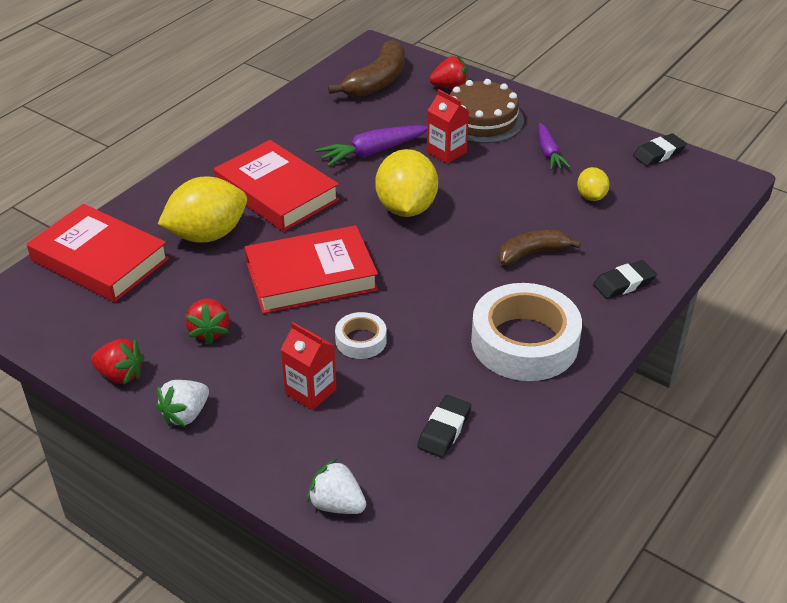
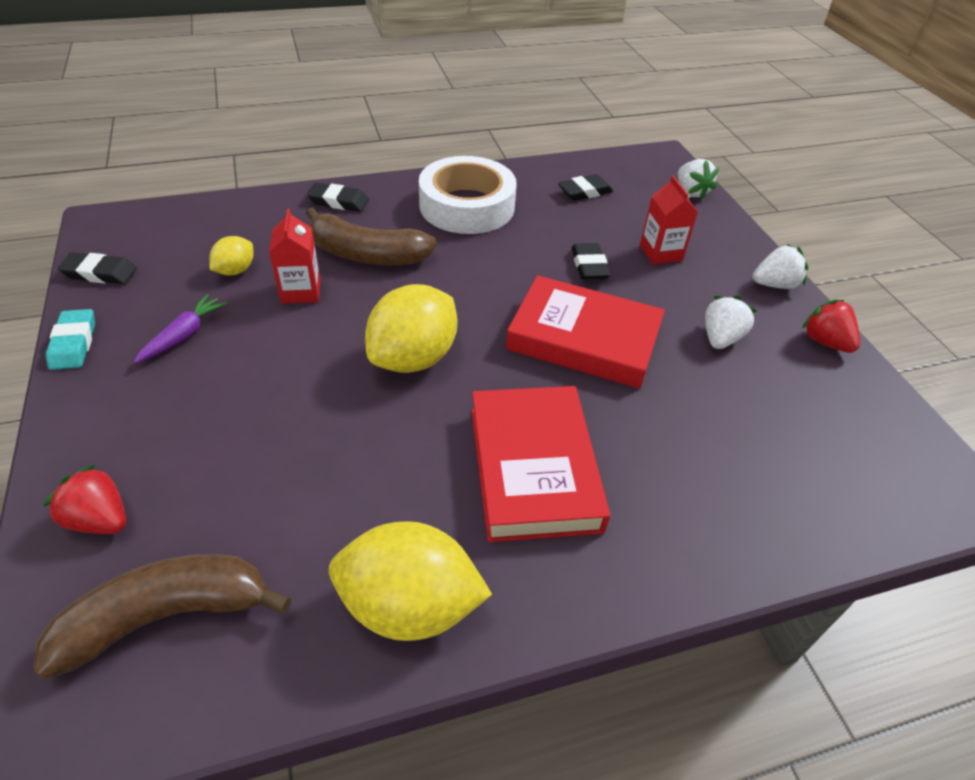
camera: 145 degrees left, 5 degrees up
red book [27,204,169,302] -> none
yellow lemon [158,176,247,243] -> yellow lemon moved to [329,521,492,641]
red strawberry [185,298,229,344] -> white strawberry [705,296,757,349]
purple carrot [316,125,427,167] -> none
white tape [335,312,387,359] -> black eraser [572,243,610,279]
red carton [427,89,469,164] -> red carton moved to [269,208,320,304]
brown cake [450,79,524,143] -> none
brown banana [498,230,581,265] -> brown banana [306,207,437,266], size x1.53
none -> turquoise eraser [46,309,95,370]

